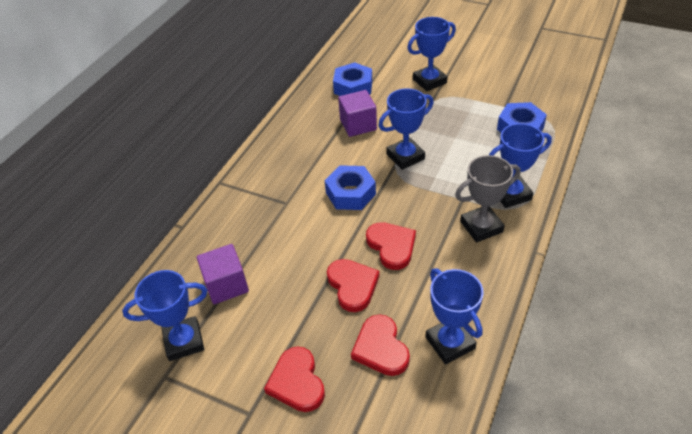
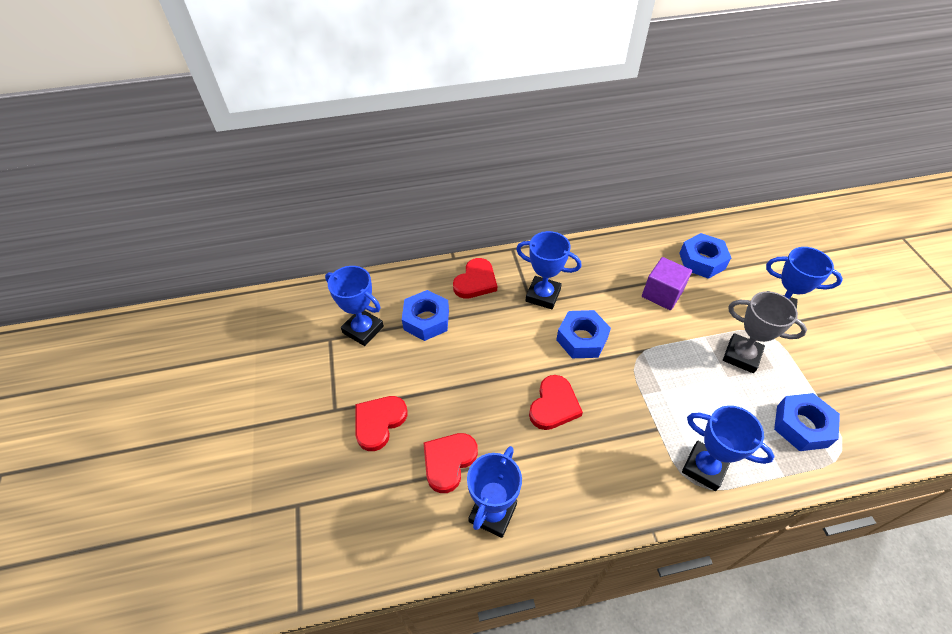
camera: 50 degrees right, 5 degrees up
purple cube [197,244,249,304] -> blue nut [402,290,449,341]
red heart [327,259,380,312] -> red heart moved to [453,258,497,299]
blue trophy [378,88,434,170] -> blue trophy moved to [516,231,581,309]
grey trophy [455,155,520,243] -> grey trophy moved to [723,291,807,373]

